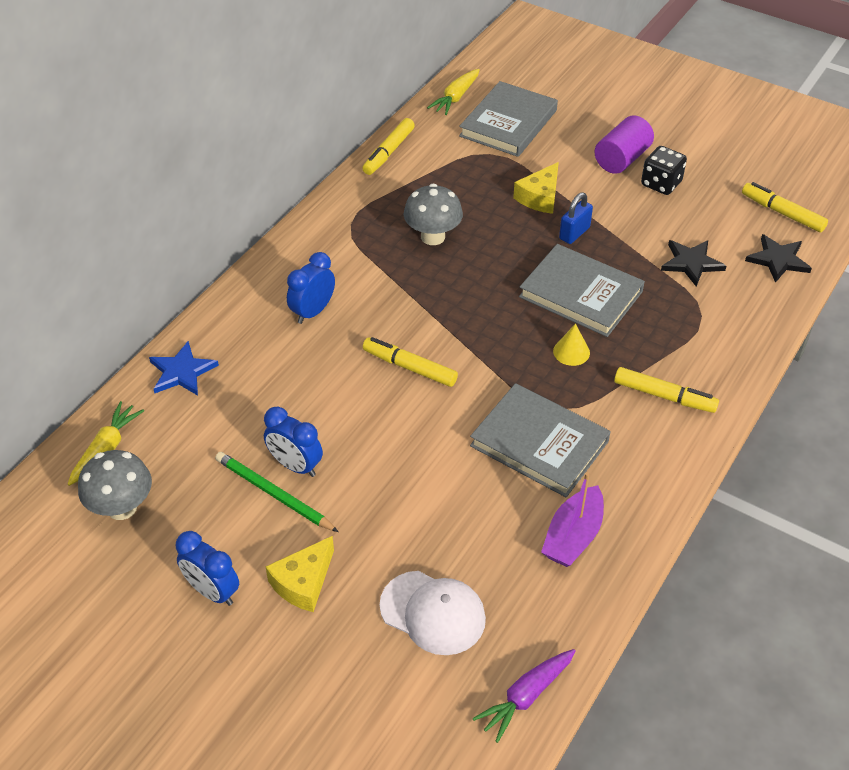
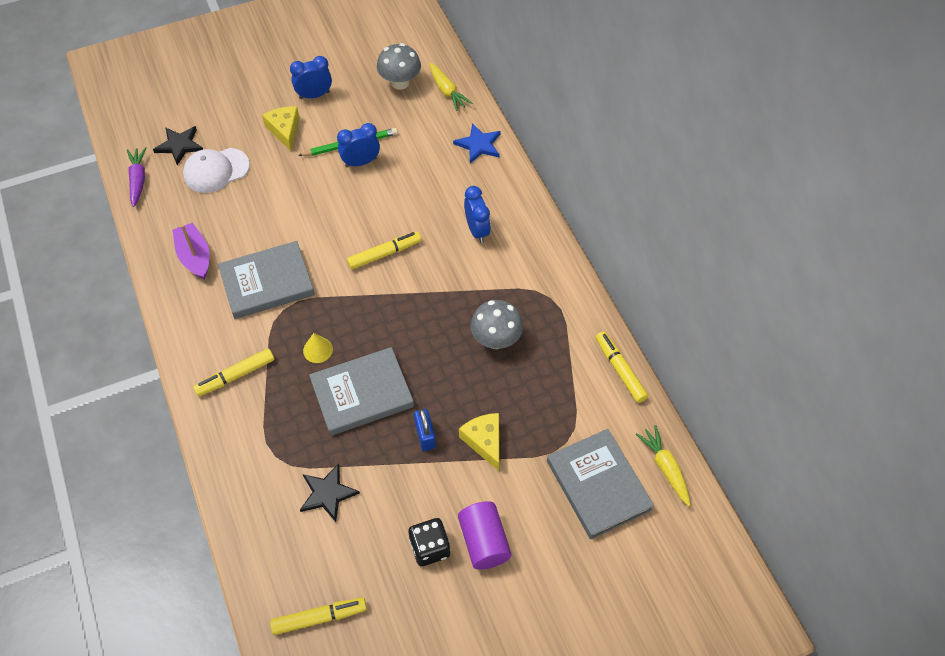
camera: 125 degrees right, 10 degrees up
black star [745,234,812,283] -> black star moved to [153,126,203,165]

